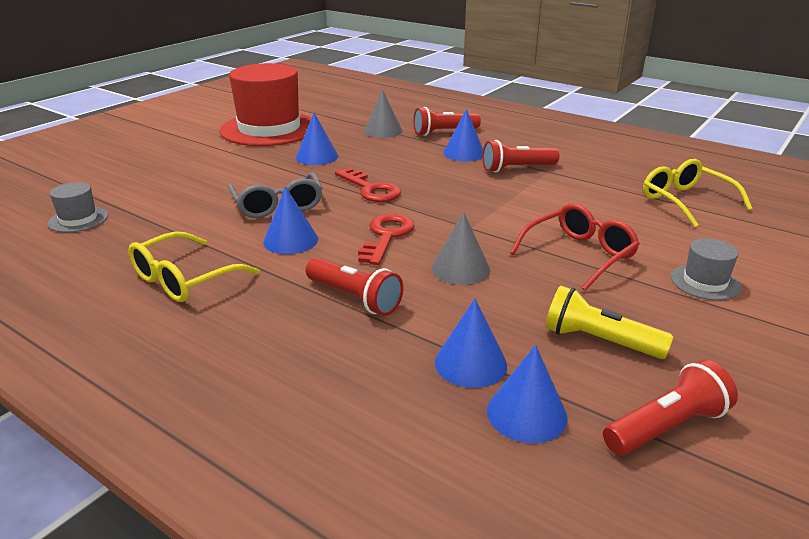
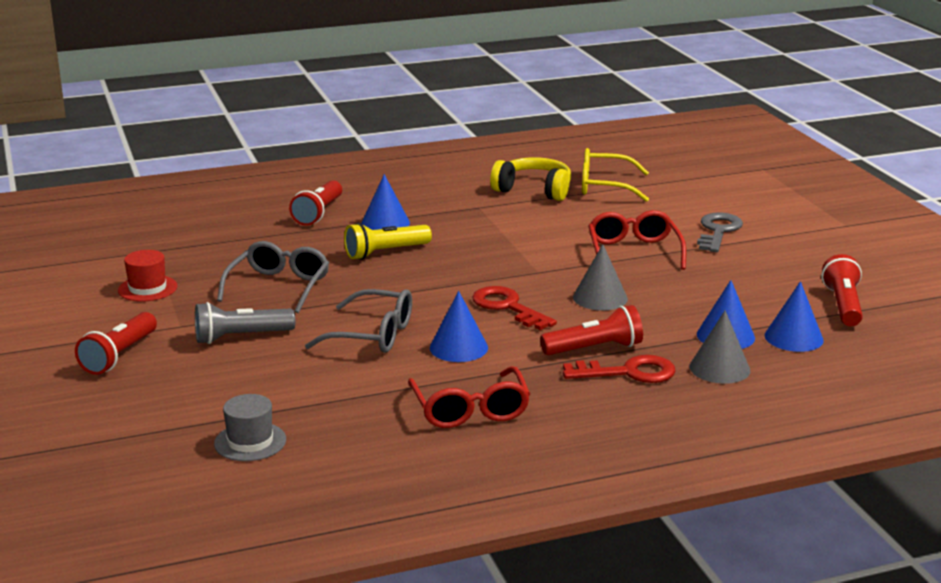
camera: 55 degrees left, 5 degrees down
yellow glasses [128,231,259,302] -> red glasses [408,366,530,428]
red hat [220,63,312,146] -> red hat [118,250,177,302], size x0.43
blue cone [296,113,338,165] -> grey glasses [217,241,329,313]
red key [335,168,401,202] -> red key moved to [563,355,676,383]
grey cone [364,90,402,138] -> grey cone moved to [690,311,750,384]
red flashlight [482,140,559,173] -> red flashlight moved to [75,312,157,375]
yellow flashlight [545,285,673,359] -> yellow flashlight moved to [344,223,432,260]
grey hat [671,238,741,300] -> grey key [697,212,743,252]
none -> grey flashlight [195,302,295,344]
none -> yellow headphones [490,157,571,201]

